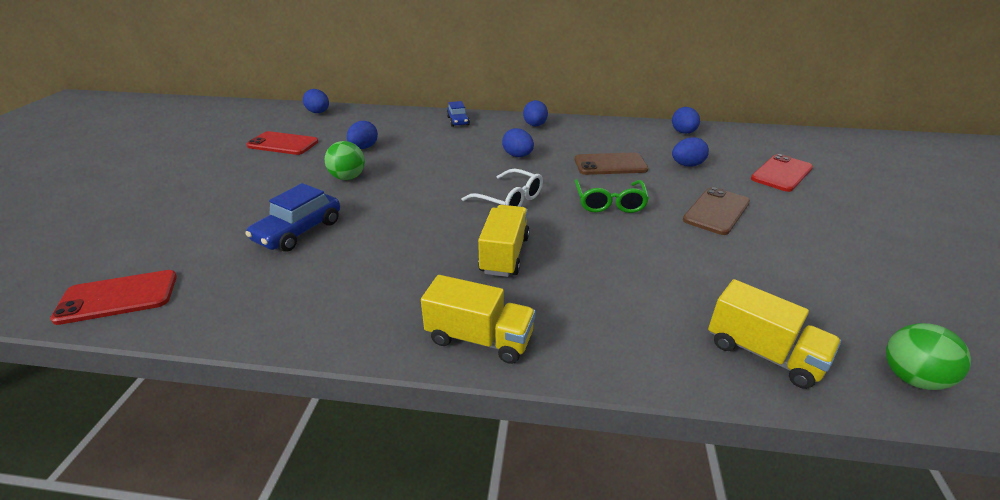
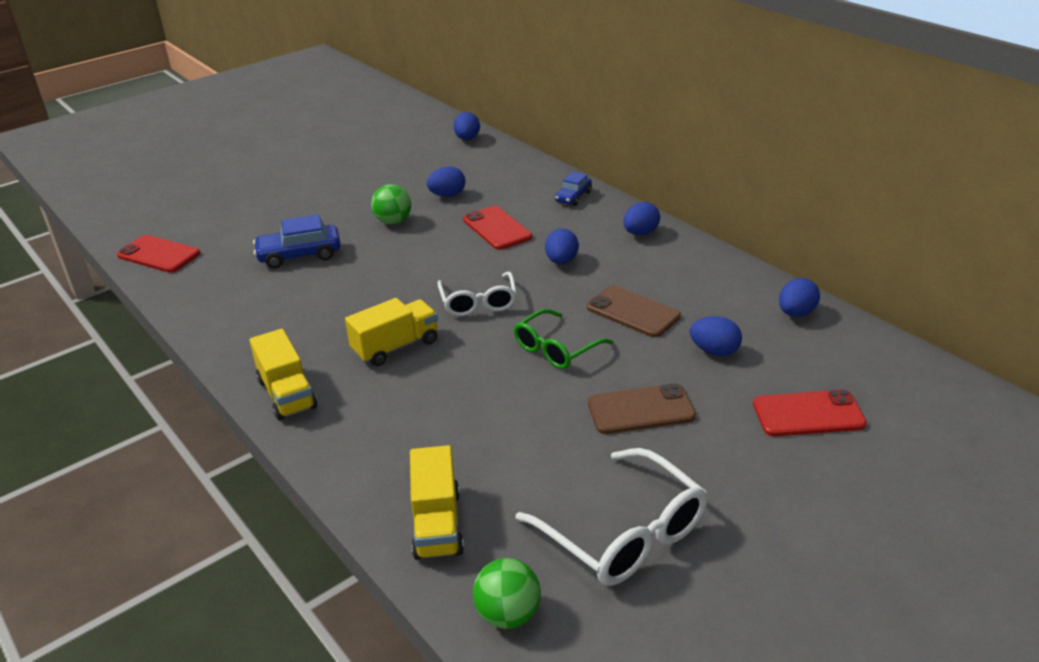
camera: 45 degrees right, 0 degrees up
red phone [246,131,318,155] -> red phone moved to [463,206,532,250]
none -> white glasses [516,448,708,586]

